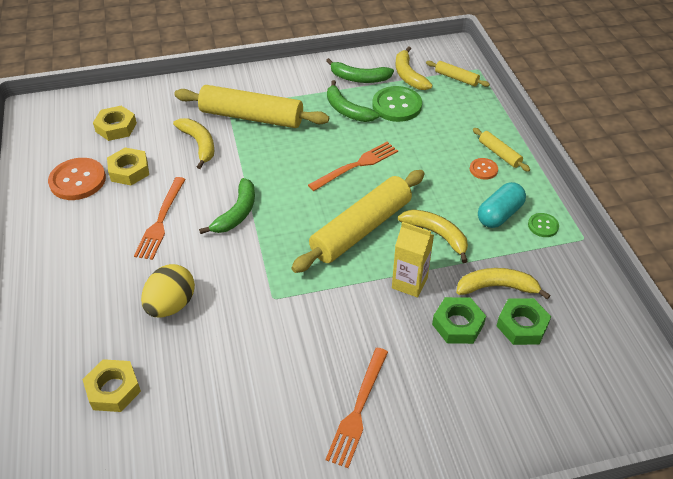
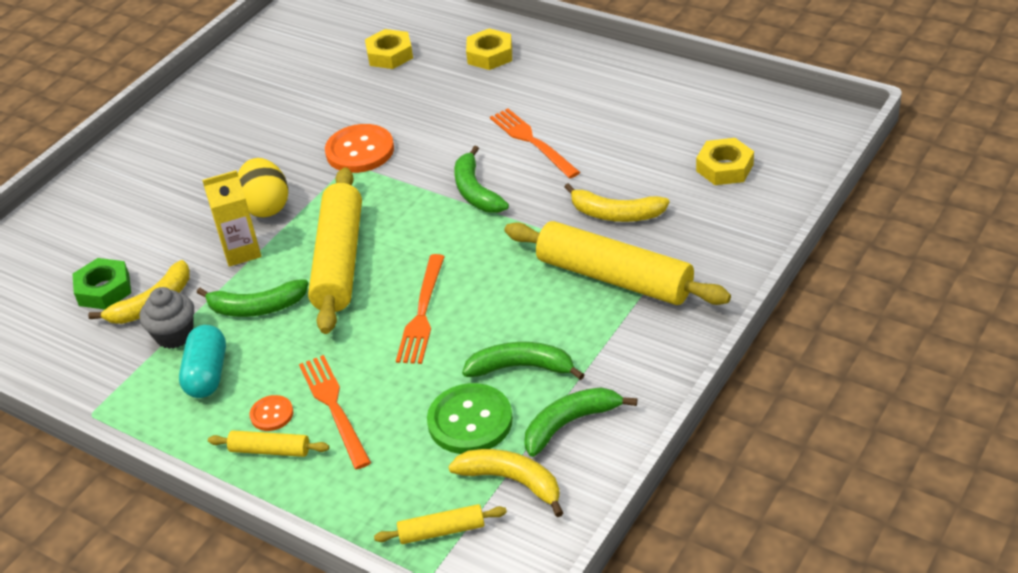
camera: 140 degrees right, 5 degrees down
orange button [48,158,106,200] -> orange button moved to [325,124,394,173]
yellow nut [107,147,149,185] -> yellow nut moved to [466,28,512,70]
yellow egg [141,264,195,318] -> yellow egg moved to [238,158,288,217]
yellow rolling pin [174,85,329,128] -> yellow rolling pin turned 60 degrees clockwise [505,221,731,305]
orange fork [325,348,388,468] -> orange fork moved to [299,355,371,470]
yellow banana [398,209,468,263] -> green banana [197,279,309,317]
green nut [432,297,486,344] -> none
green button [528,213,559,237] -> none
none -> grey cupcake [140,287,194,349]

